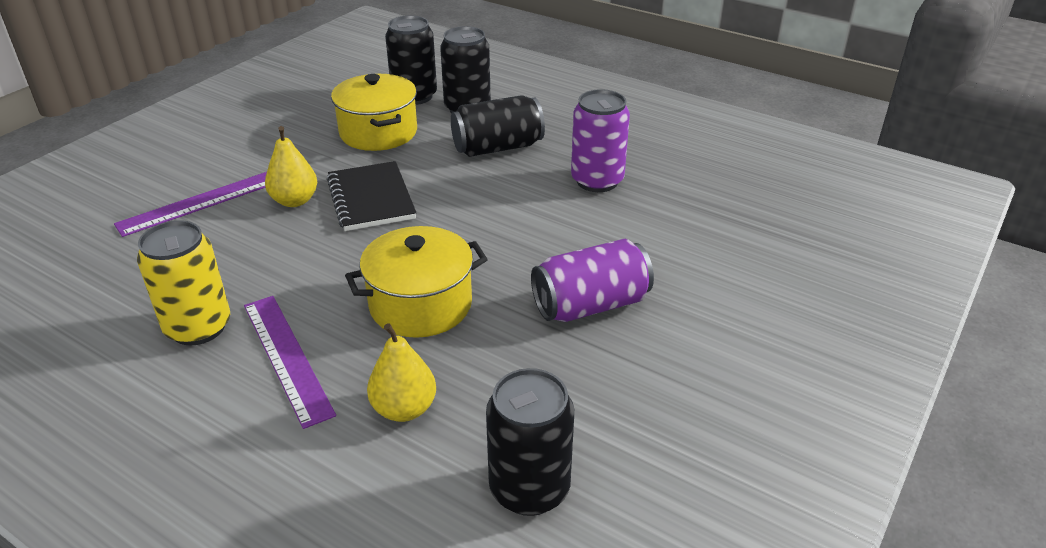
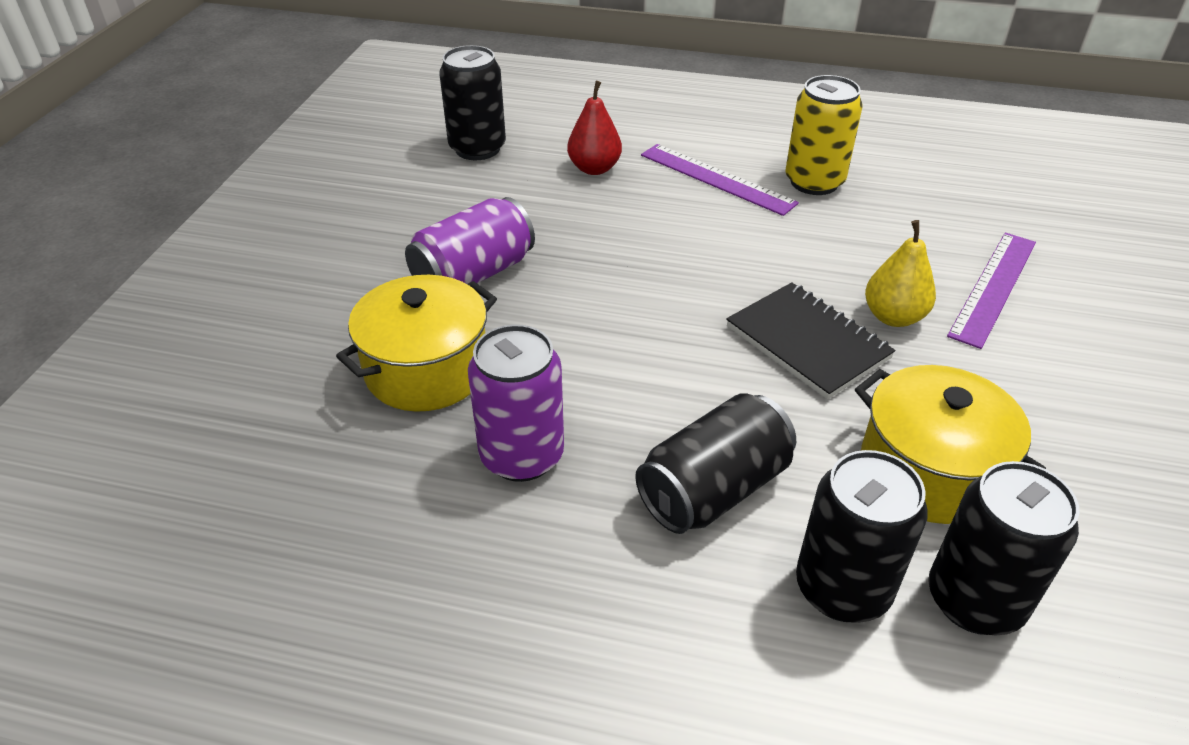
camera: 160 degrees right, 5 degrees up
yellow pot [345,226,488,338] -> yellow pot moved to [336,275,497,412]
yellow pear [367,323,436,422] -> red pear [567,81,622,175]

